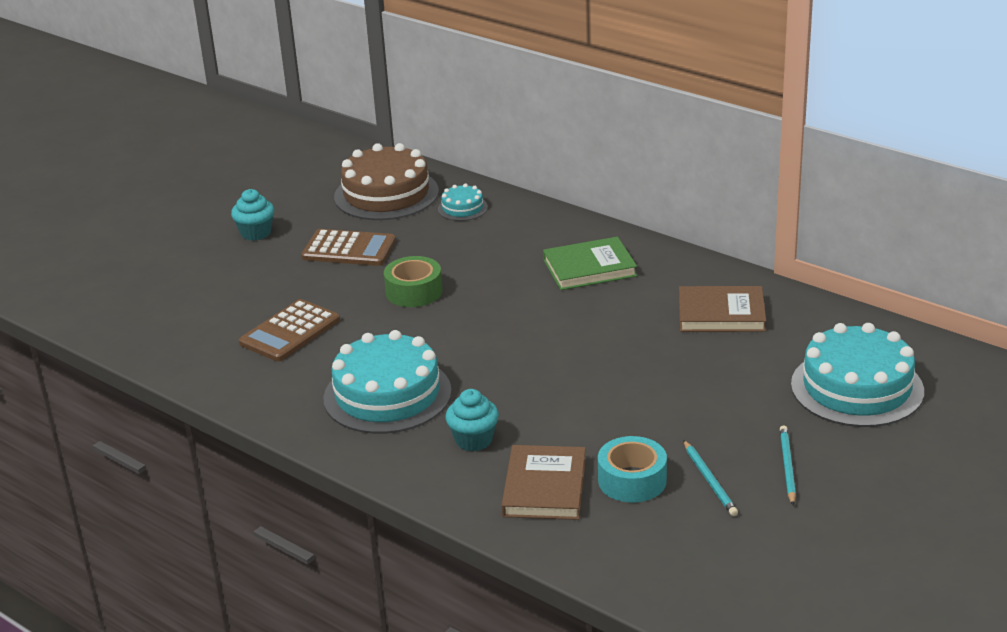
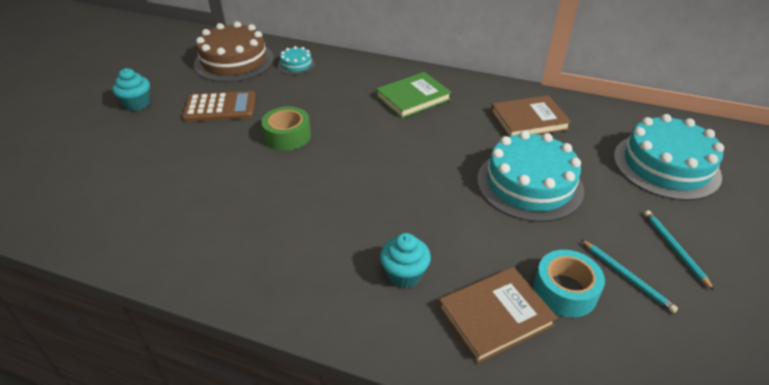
camera: 20 degrees left, 10 degrees up
brown calculator [239,299,340,362] -> none
turquoise cake [323,330,452,434] -> turquoise cake moved to [477,131,584,222]
brown book [501,445,586,520] -> brown book turned 75 degrees clockwise [438,267,558,364]

